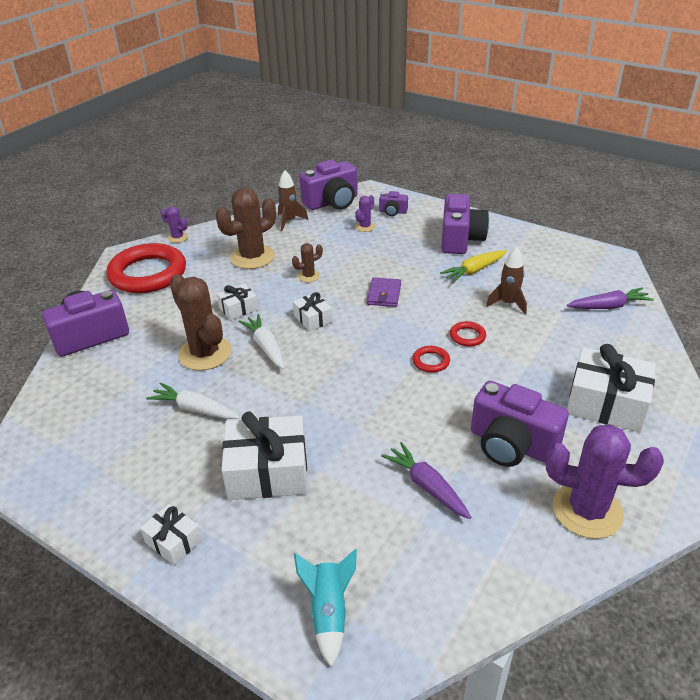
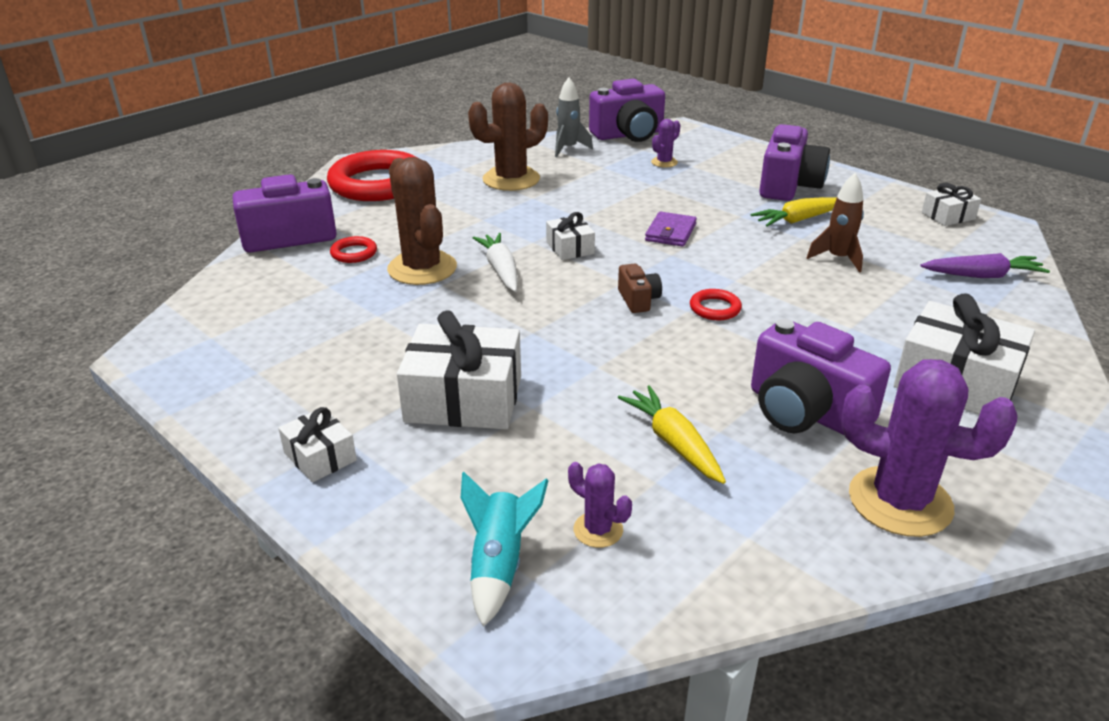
camera: 10 degrees right, 5 degrees down
white carrot [146,383,240,419] -> none
purple cactus [160,206,188,243] -> purple cactus moved to [568,462,632,548]
white gift [217,284,258,320] -> white gift moved to [922,183,981,226]
brown rocket [278,170,308,231] -> grey rocket [555,77,593,157]
brown cactus [292,243,323,282] -> none
purple camera [379,191,408,216] -> none
purple carrot [381,442,471,519] -> yellow carrot [618,385,726,484]
red ring [450,321,486,346] -> red ring moved to [330,236,377,263]
none -> brown camera [618,263,662,313]

